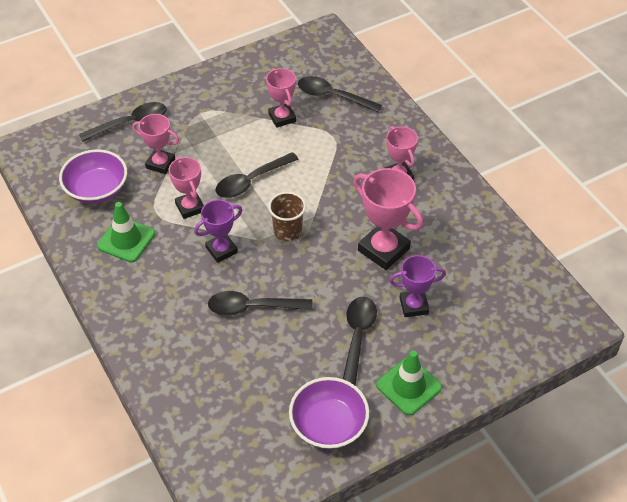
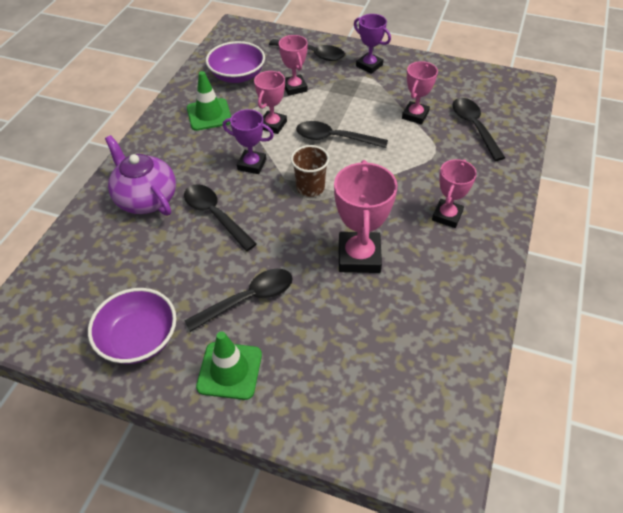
camera: 50 degrees right, 0 degrees up
purple trophy [389,255,446,317] -> purple trophy moved to [354,14,391,74]
none -> purple teapot [105,135,176,216]

